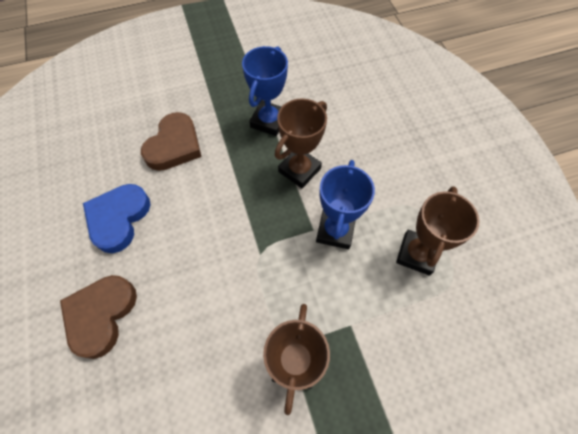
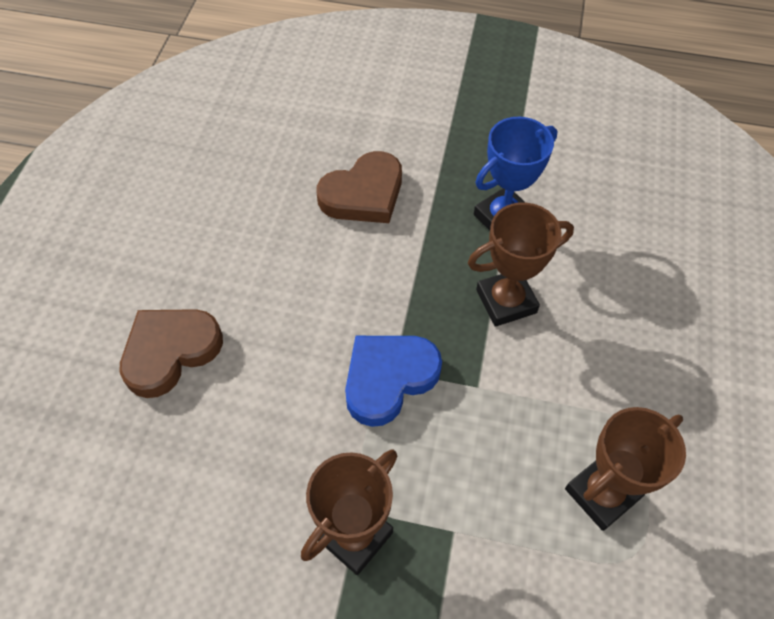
camera: 30 degrees right, 5 degrees down
blue heart [83,184,150,253] -> blue heart moved to [345,336,442,427]
blue trophy [316,160,375,249] -> none

